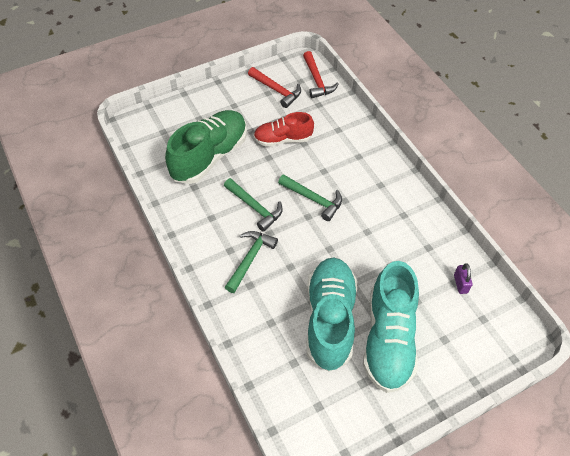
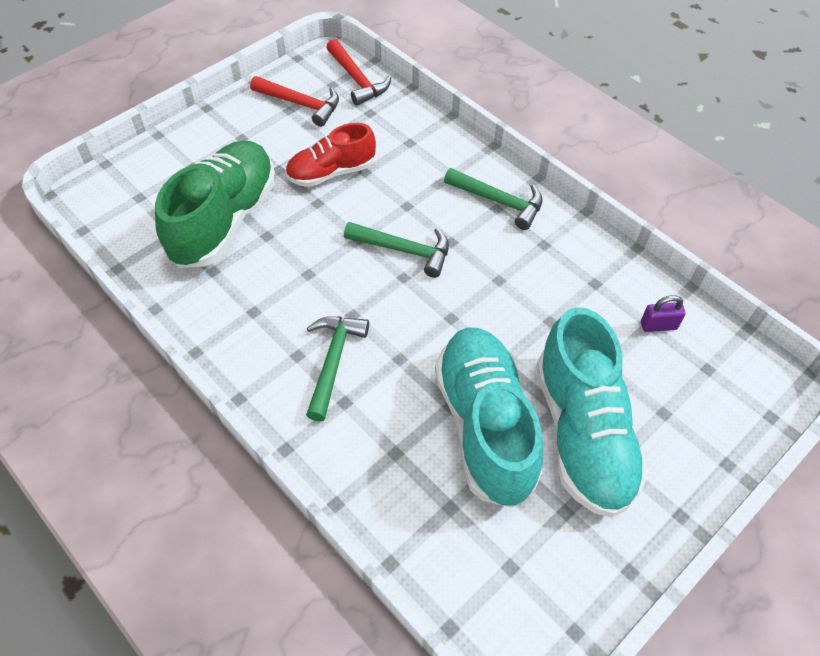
camera: 15 degrees left, 0 degrees up
green hammer [224,178,283,232] -> green hammer moved to [444,168,543,230]
purple padlock [454,263,473,294] -> purple padlock turned 75 degrees counterclockwise [641,295,686,332]

